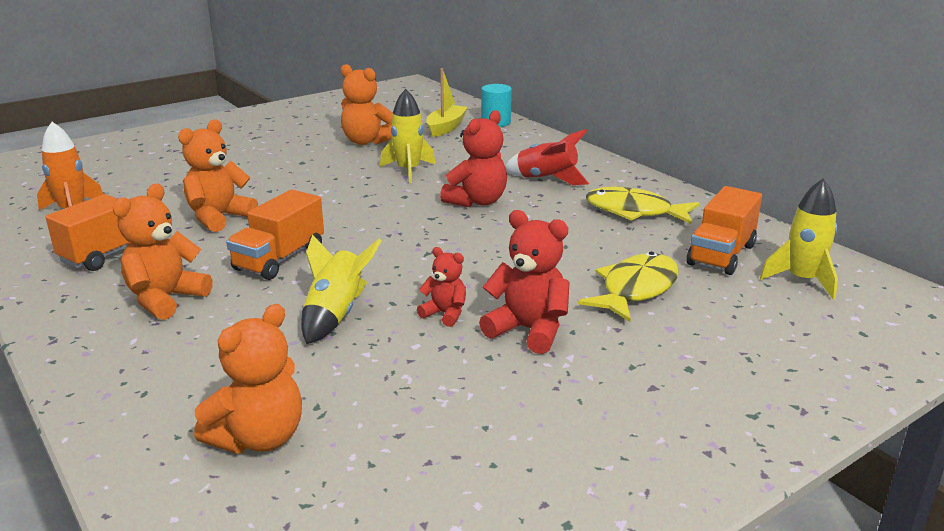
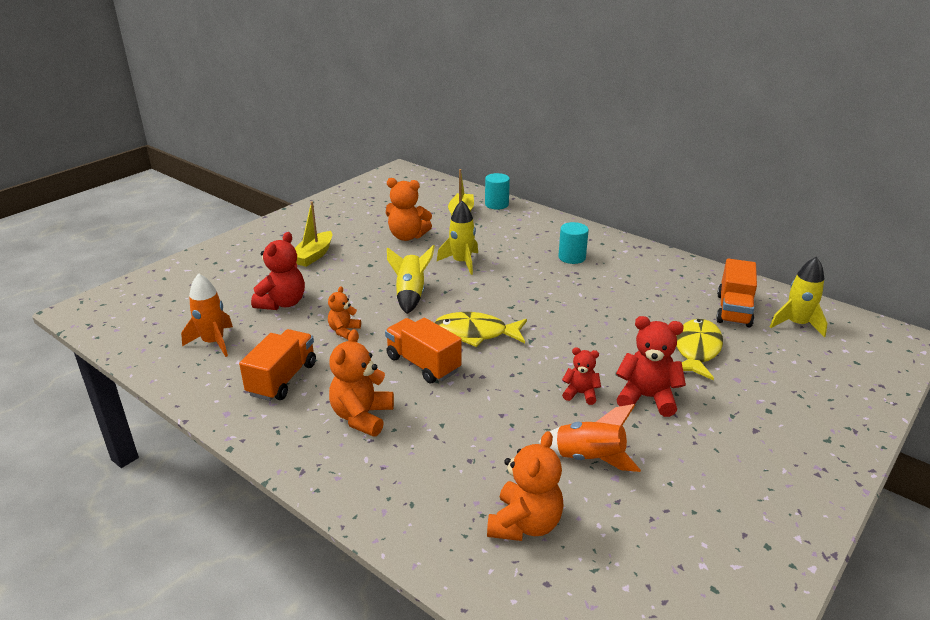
camera: 15 degrees left, 5 degrees up
orange teddy bear [178,119,258,232] -> orange teddy bear [328,286,361,339], size x0.58
orange truck [226,189,324,280] -> orange truck turned 120 degrees clockwise [385,318,462,383]
yellow rocket [301,234,381,344] -> yellow rocket moved to [387,245,435,314]
red teddy bear [440,110,507,207] -> red teddy bear moved to [251,232,305,310]
red rocket [505,129,589,185] -> turquoise cylinder [558,222,589,264]
yellow fish [586,186,699,224] -> yellow fish moved to [434,312,527,347]
none -> yellow boat [295,201,332,267]
none -> orange rocket [538,404,641,472]

